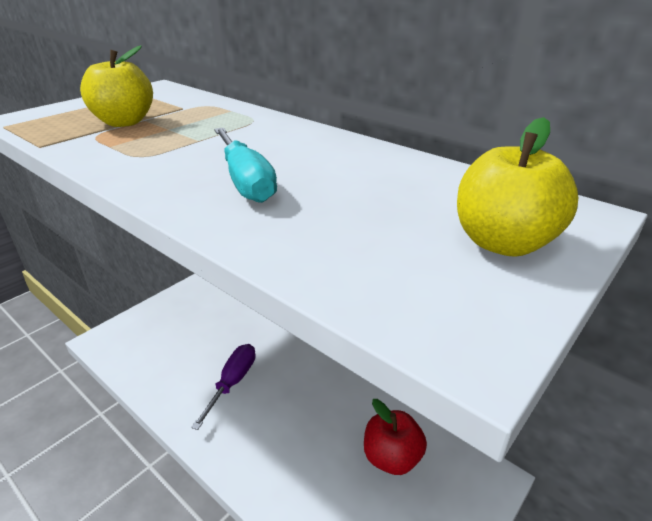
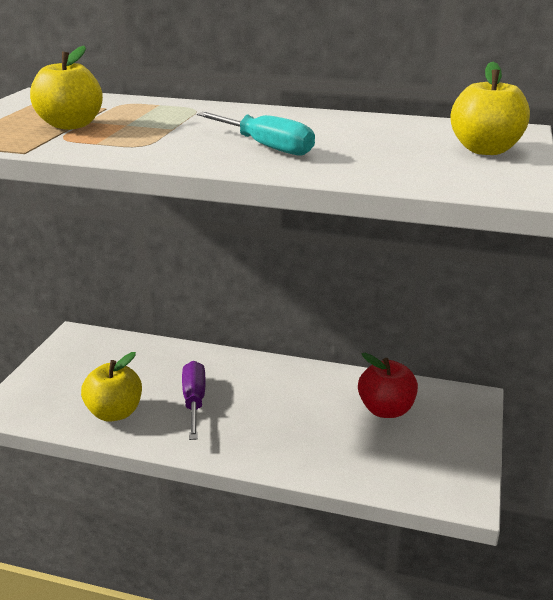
camera: 25 degrees left, 5 degrees down
none -> yellow apple [81,352,142,422]

